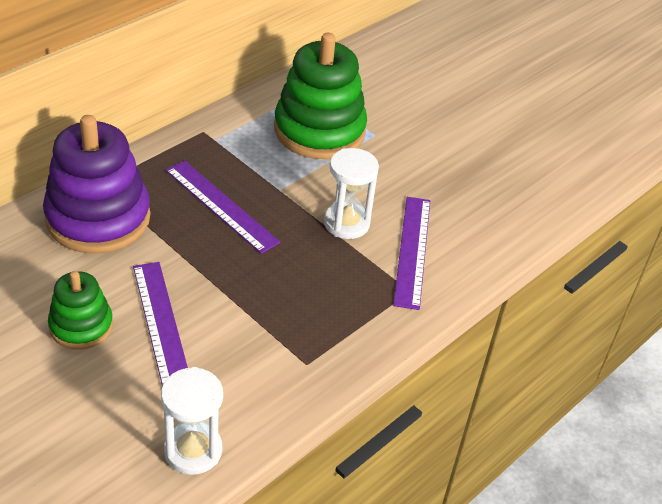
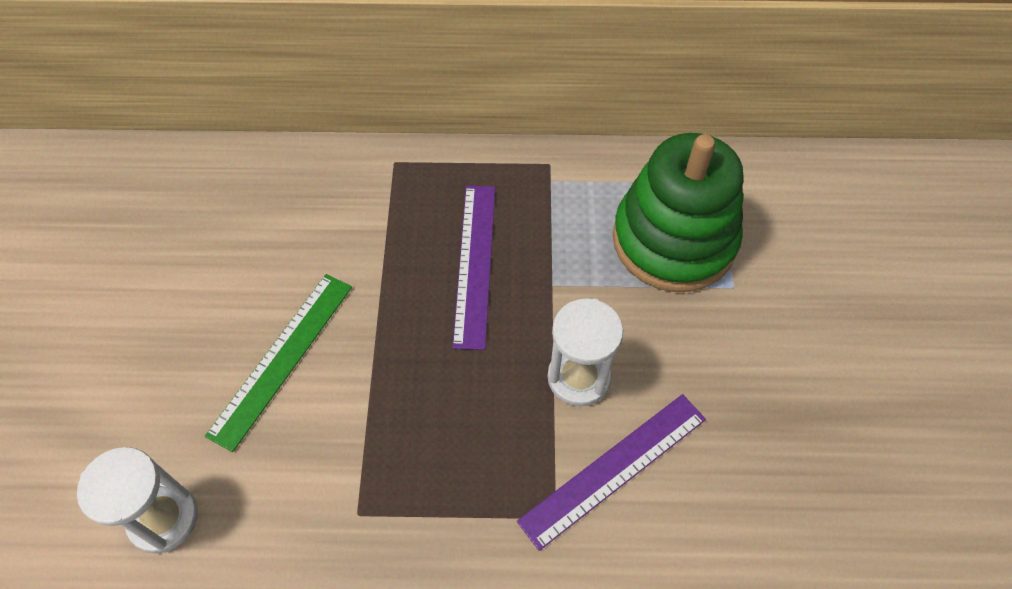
camera: 50 degrees right, 15 degrees up
purple stacking toy [43,115,150,254] -> none
green stacking toy [48,271,113,350] -> none
purple ruler [133,262,188,386] -> green ruler [205,274,352,452]

